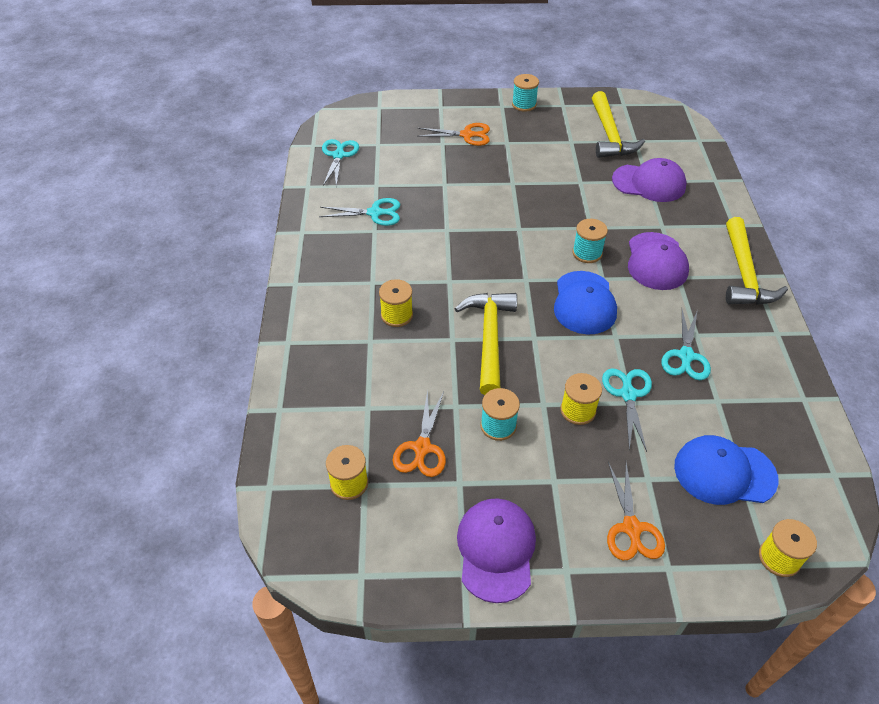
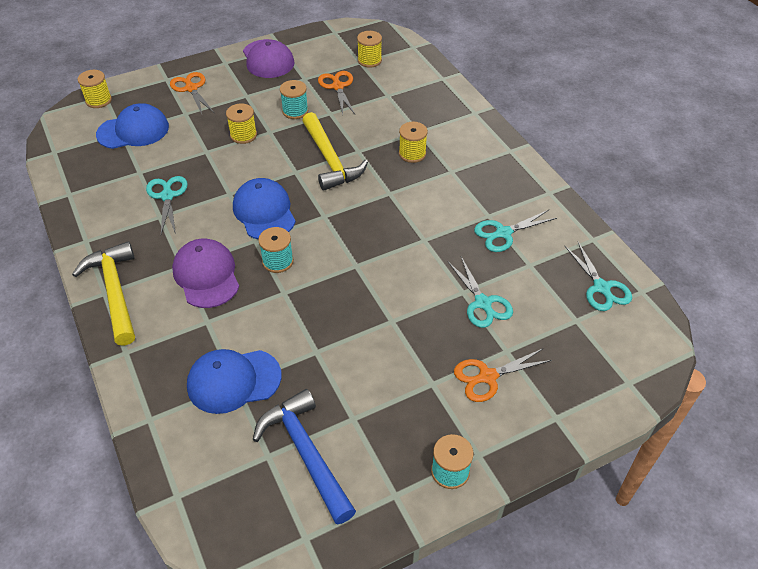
camera: 155 degrees right, 0 degrees up
yellow hammer [592,91,645,158] -> blue hammer [253,389,356,524]
turquoise scissors [602,369,652,452] -> turquoise scissors moved to [448,257,513,328]
purple cap [612,158,687,202] -> blue cap [187,349,281,414]

